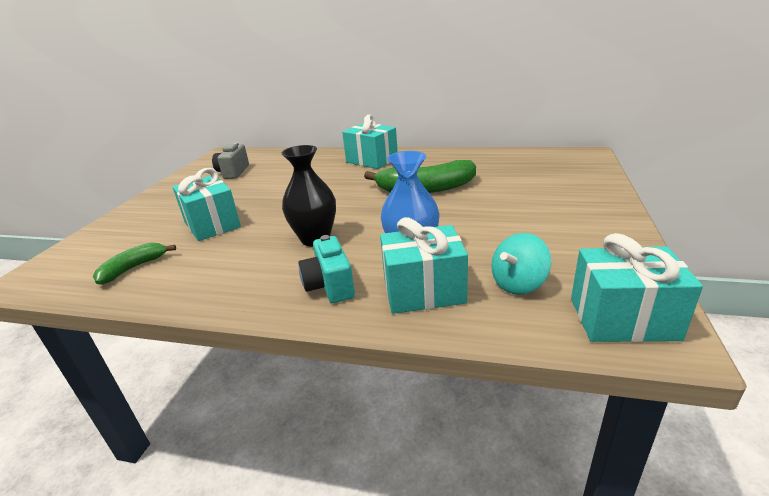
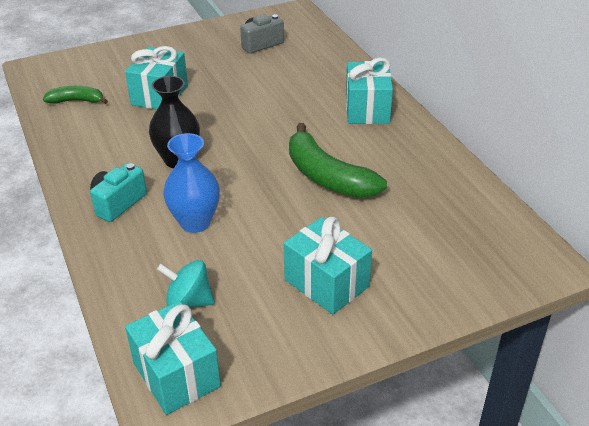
camera: 50 degrees right, 10 degrees up
turquoise gift [380,217,468,314] -> turquoise gift moved to [284,217,372,315]

